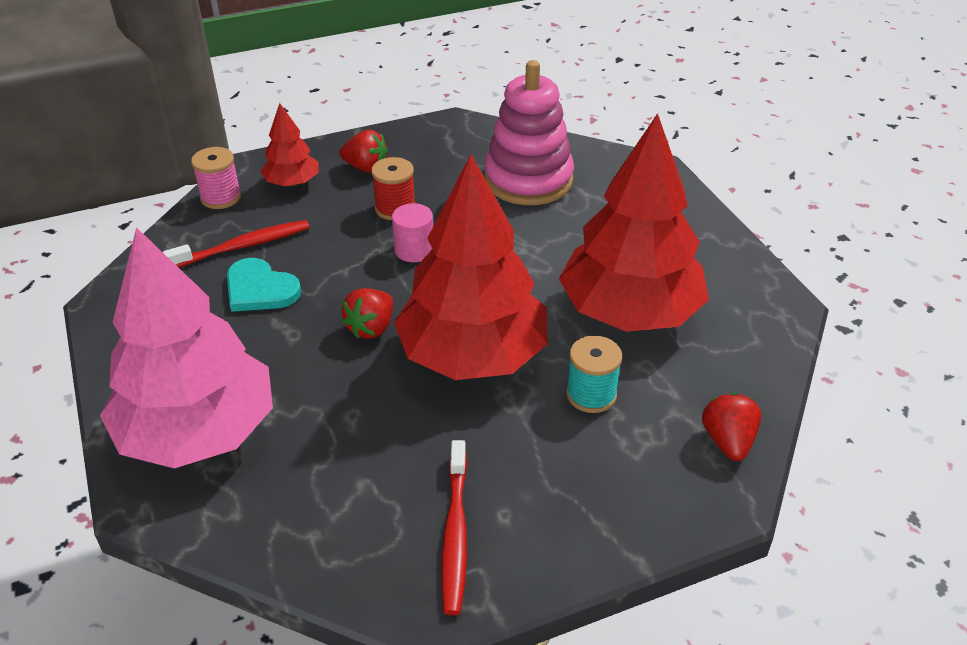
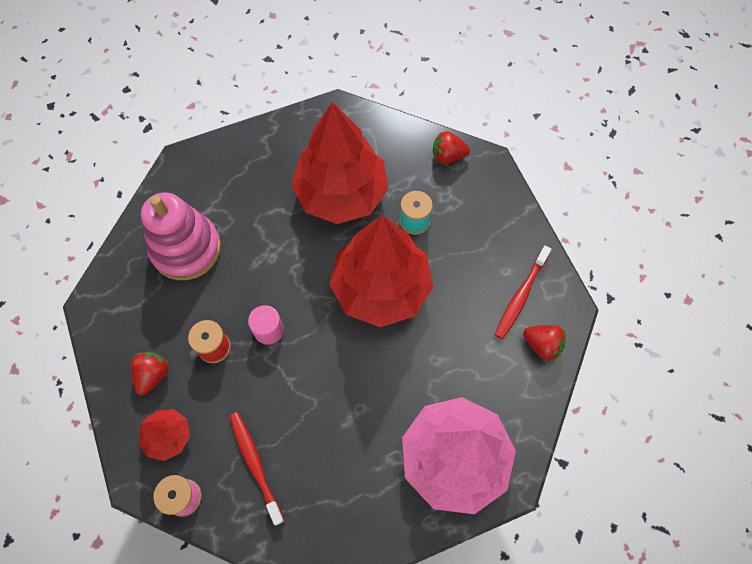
camera: 90 degrees left, 25 degrees up
turquoise heart [227,258,301,312] -> none
red strawberry [341,288,393,339] -> red strawberry moved to [523,325,566,361]
red toothbrush [441,440,467,615] -> red toothbrush turned 120 degrees clockwise [495,246,551,339]

